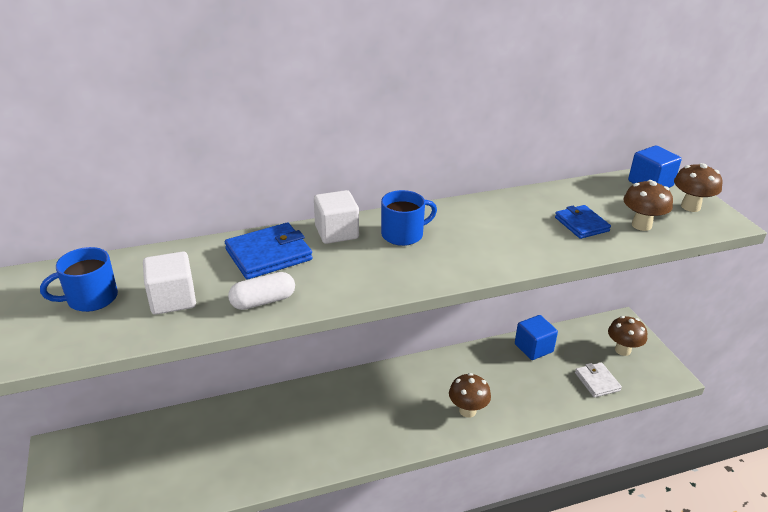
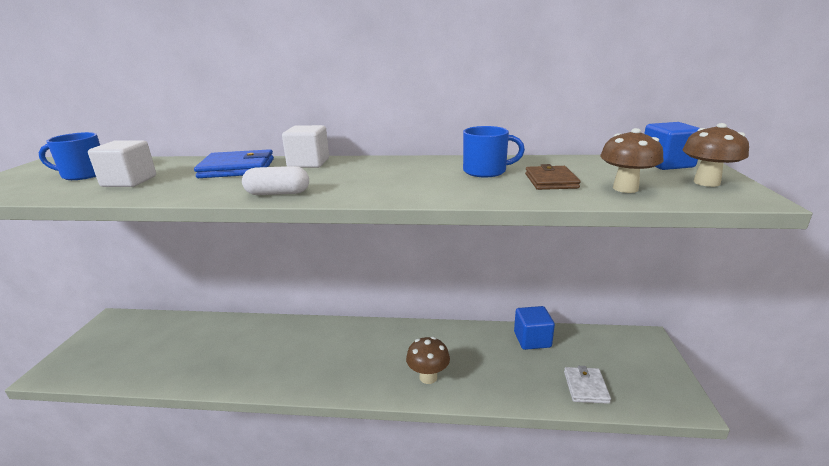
camera: 25 degrees right, 10 degrees down
white capsule [228,272,295,310] -> white capsule moved to [242,166,309,195]
blue mug [381,190,437,246] -> blue mug moved to [463,126,525,177]
blue wallet [555,205,611,239] -> brown wallet [525,164,581,190]
brown mushroom [608,316,647,356] -> none

